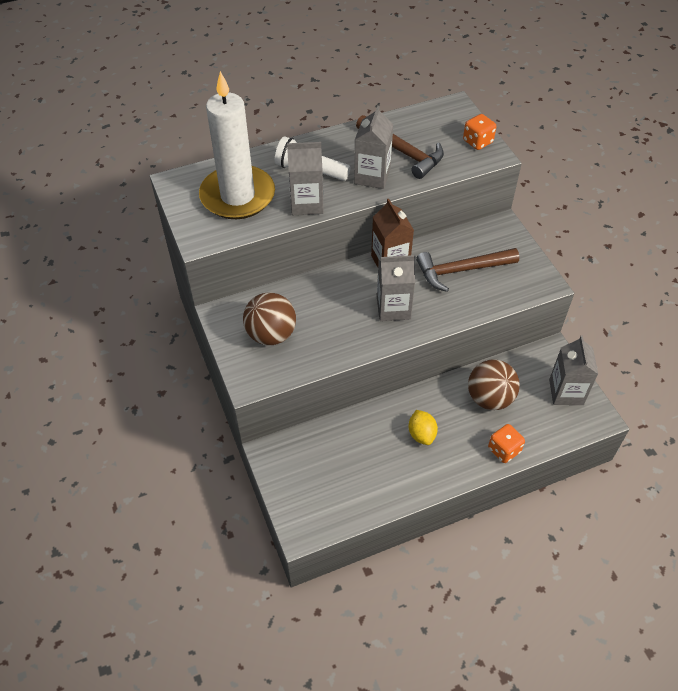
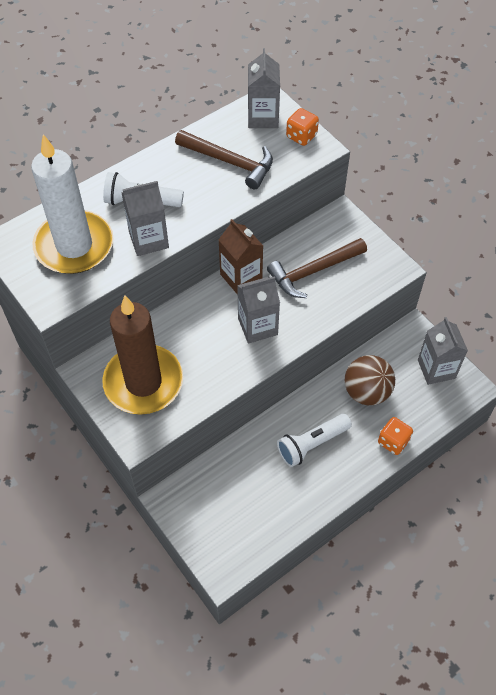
camera: 15 degrees left, 5 degrees up
brown ball [243,292,296,345] -> brown candle [102,296,183,415]
grey carton [354,105,393,189] -> grey carton moved to [248,48,280,128]
yellow lemon [408,410,438,445] -> white flashlight [277,414,352,467]

